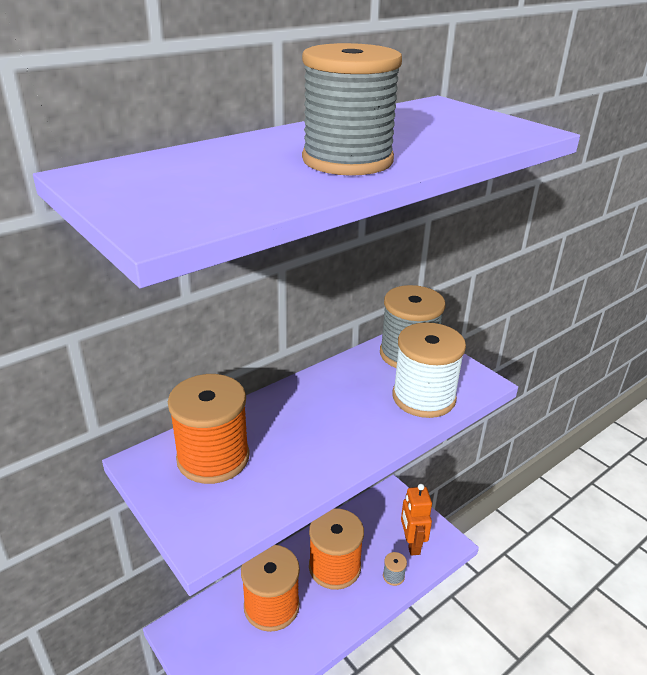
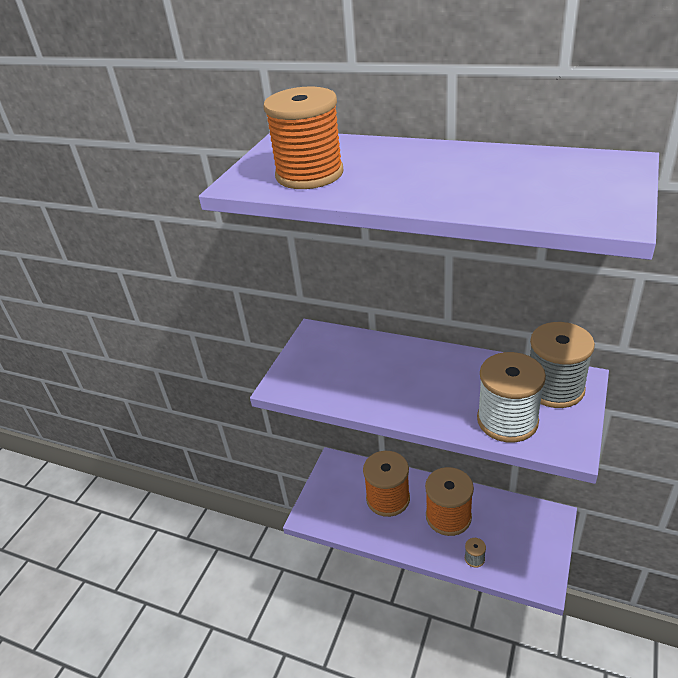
camera: 65 degrees right, 5 degrees up
orange spool [168,374,250,484] -> orange spool moved to [263,86,344,189]
grey spool [302,43,402,176] -> none
orange robot [401,484,432,556] -> none

